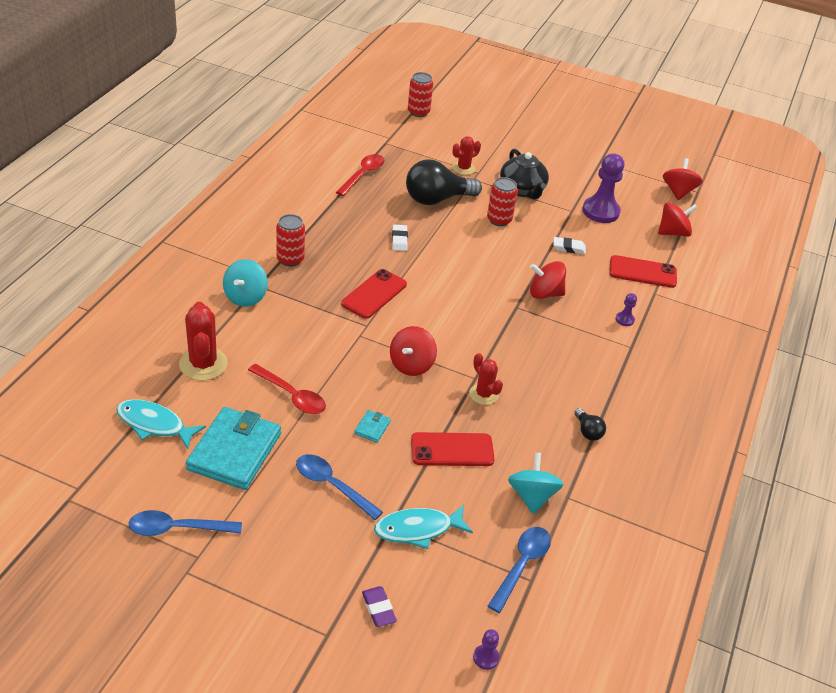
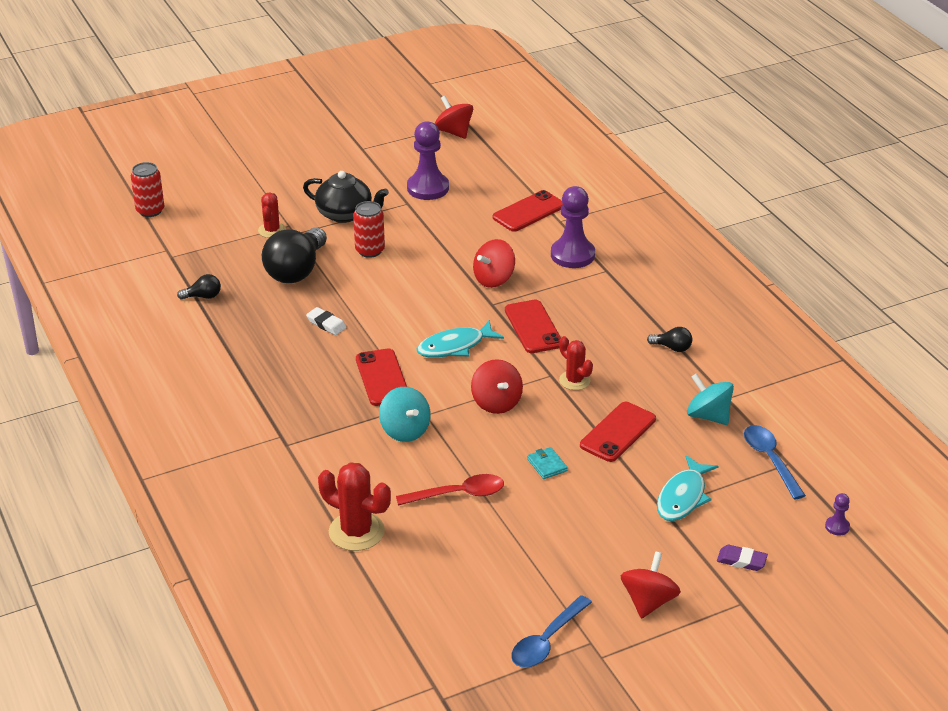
camera: 45 degrees left, 5 degrees down
turquoise fish [116,399,206,449] -> turquoise fish moved to [417,320,504,358]
turquoise wallet [186,407,281,490] -> none
turquoise spinning top [223,259,268,307] -> turquoise spinning top moved to [379,387,431,442]
red can [276,214,305,267] -> none
blue spoon [296,454,383,520] -> none
red spoon [336,154,385,196] -> black light bulb [177,274,221,300]
red cactus [469,353,503,405] -> red cactus turned 45 degrees clockwise [559,336,593,390]
white eraser [553,237,586,254] -> none
purple pawn [616,293,637,326] -> purple pawn [551,186,595,268], size x2.23
red spinning top [658,202,698,237] -> red spinning top moved to [620,551,681,619]
none -> red phone [505,300,561,353]

